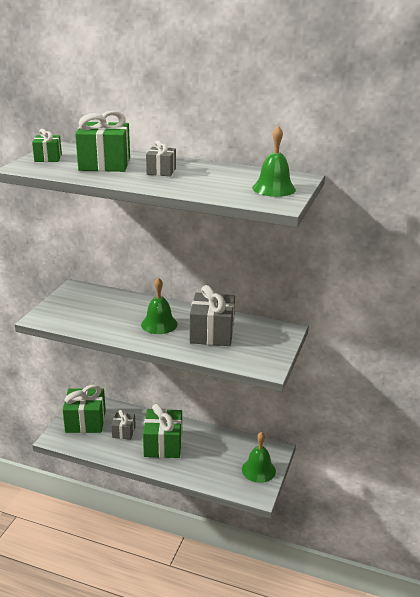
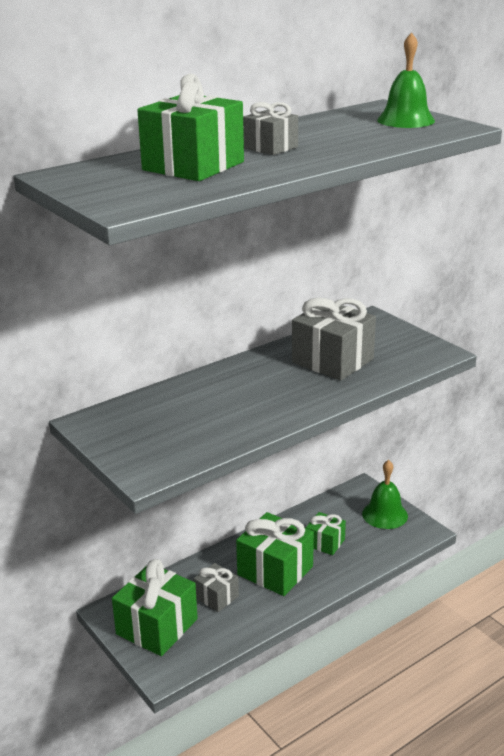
camera: 55 degrees left, 0 degrees up
green gift [32,129,62,162] -> green gift moved to [306,512,346,555]
green bell [141,277,178,334] -> none

